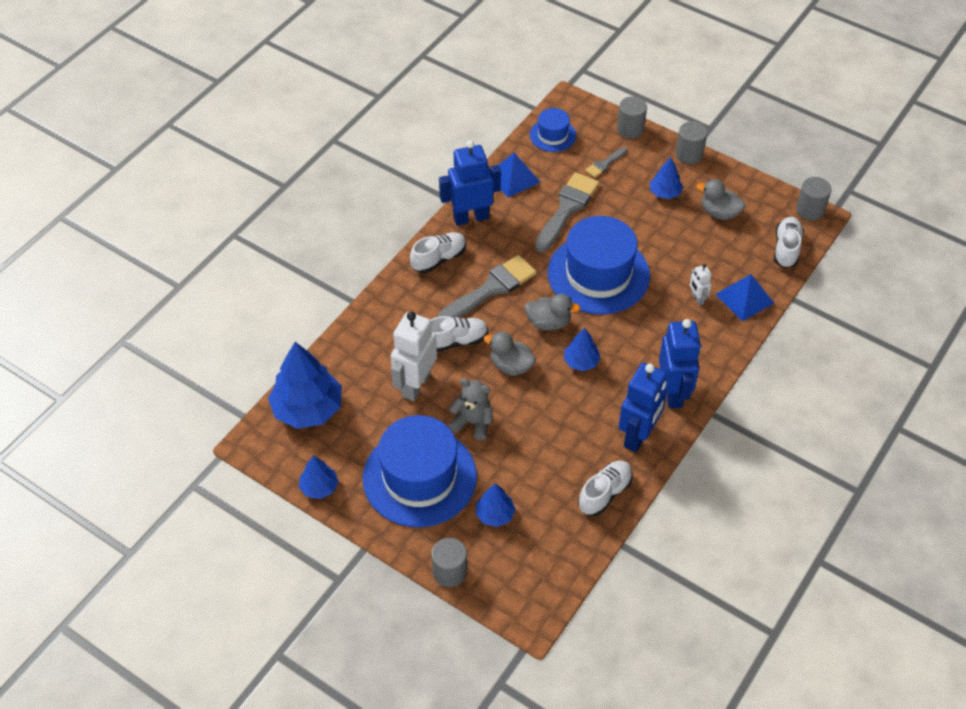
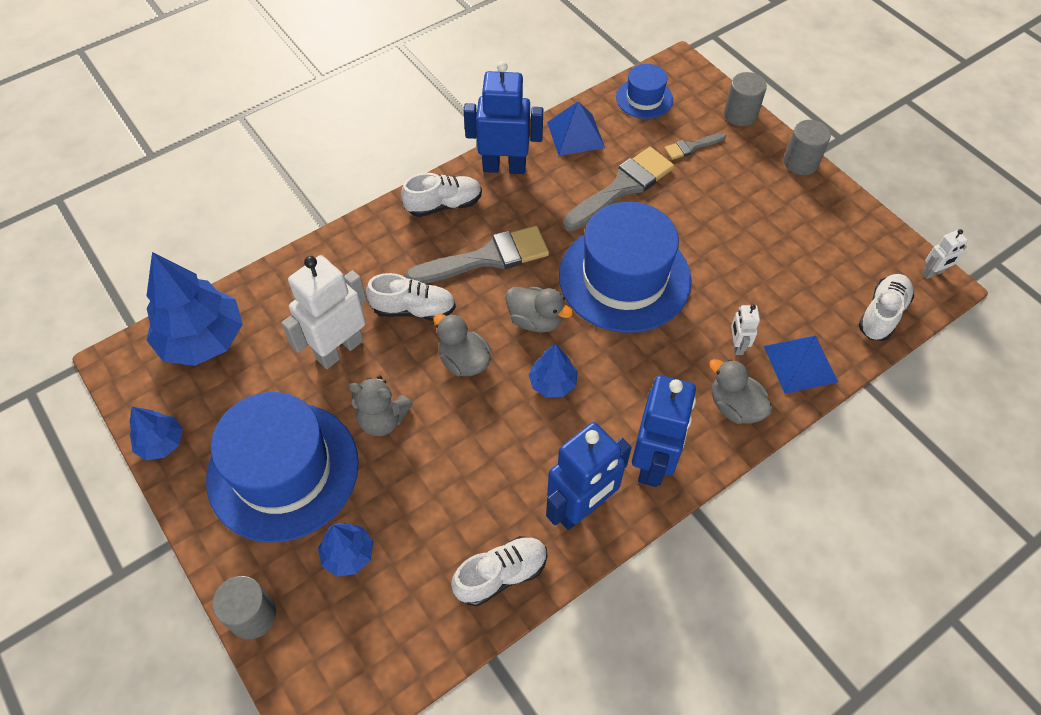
camera: 20 degrees right, 5 degrees up
grey teddy bear [449,378,493,440] -> grey teddy bear turned 150 degrees clockwise [348,375,413,436]
blue tree [650,157,683,199] -> none
grey duck [697,179,746,220] -> grey duck moved to [709,359,772,424]
grey cylinder [796,177,832,221] -> white robot [922,229,968,279]

